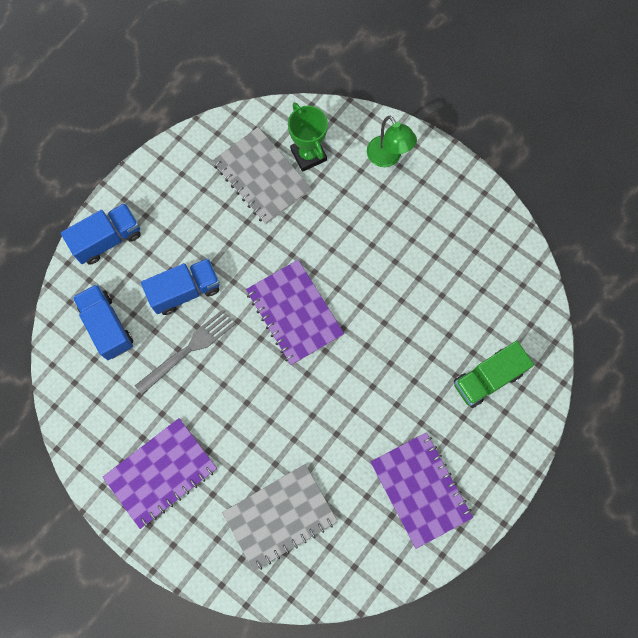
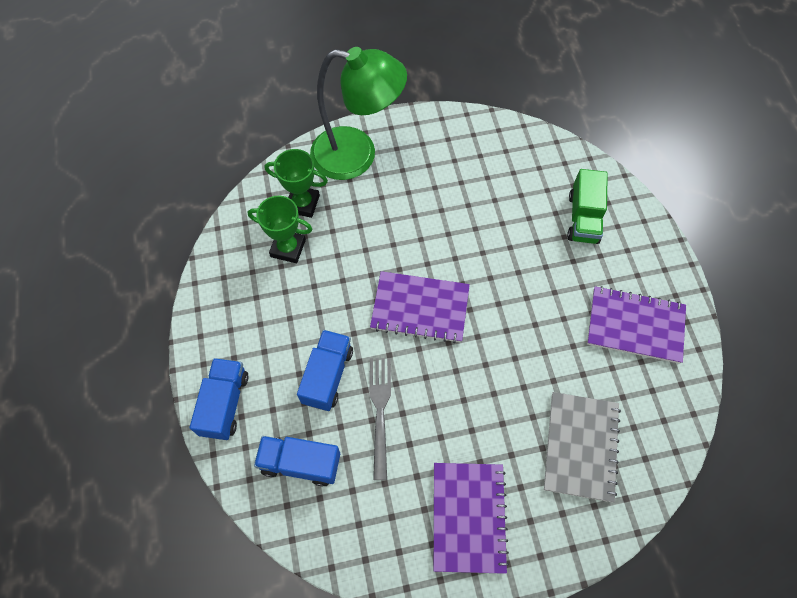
camera: 50 degrees left, 10 degrees down
grey notebook [212,127,312,225] -> green trophy [248,195,312,263]
green lamp [367,116,417,167] -> green lamp [310,47,407,180], size x1.95

